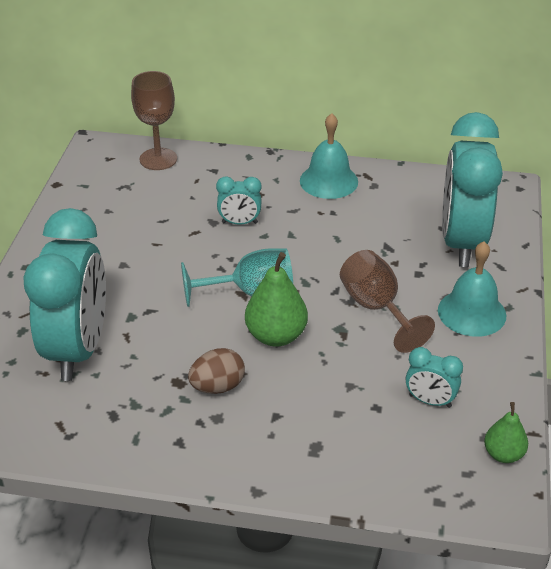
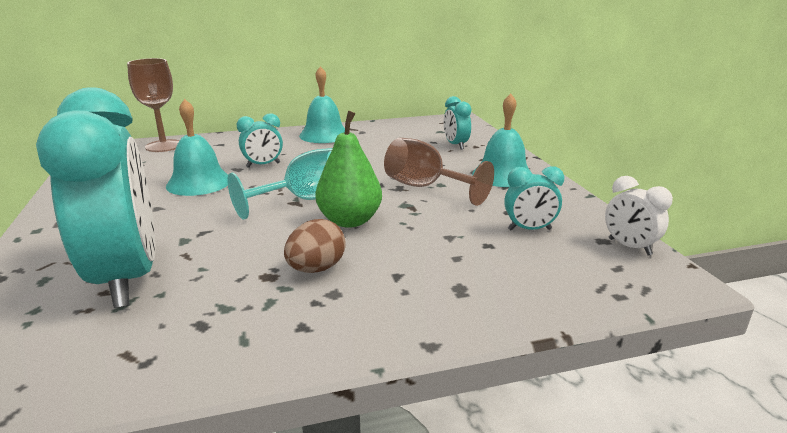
camera: 25 degrees left, 15 degrees down
turquoise clock [442,112,503,267] -> turquoise clock [443,96,472,150], size x0.43
green pear [484,402,528,463] -> white clock [605,176,673,256]
none -> turquoise bell [166,99,228,196]

